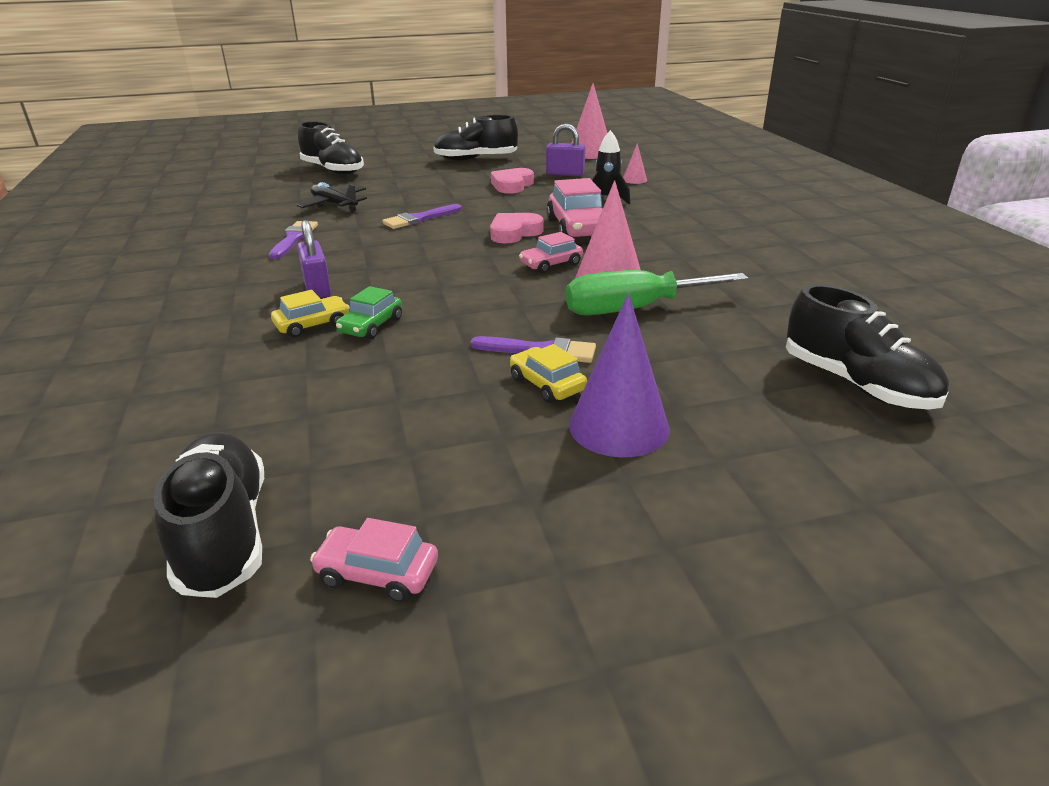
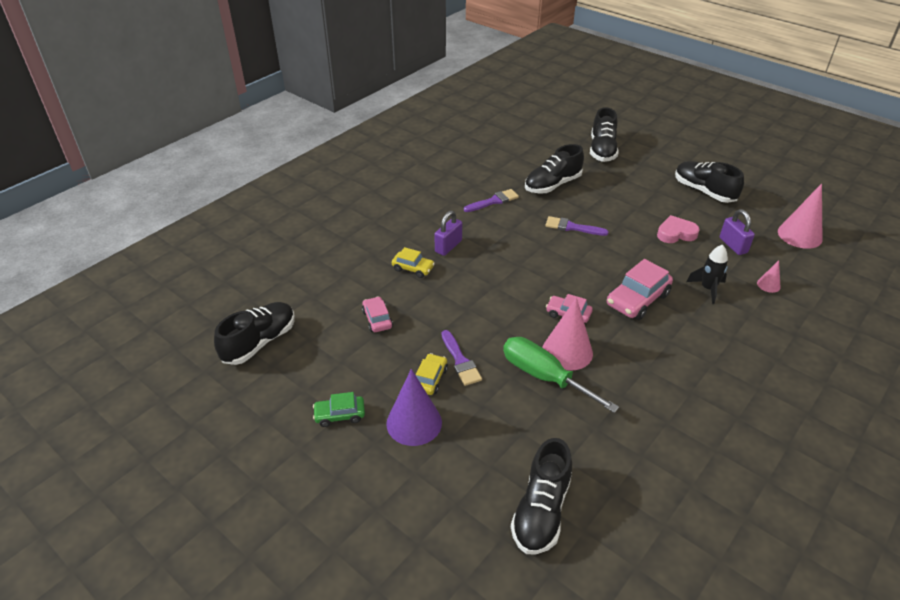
camera: 55 degrees right, 10 degrees up
black plane [297,182,367,212] -> black shoe [525,144,584,194]
pink car [310,518,438,602] -> pink car moved to [362,296,393,332]
green car [336,286,402,339] -> green car moved to [313,392,365,427]
pink heart [490,213,544,244] -> none

